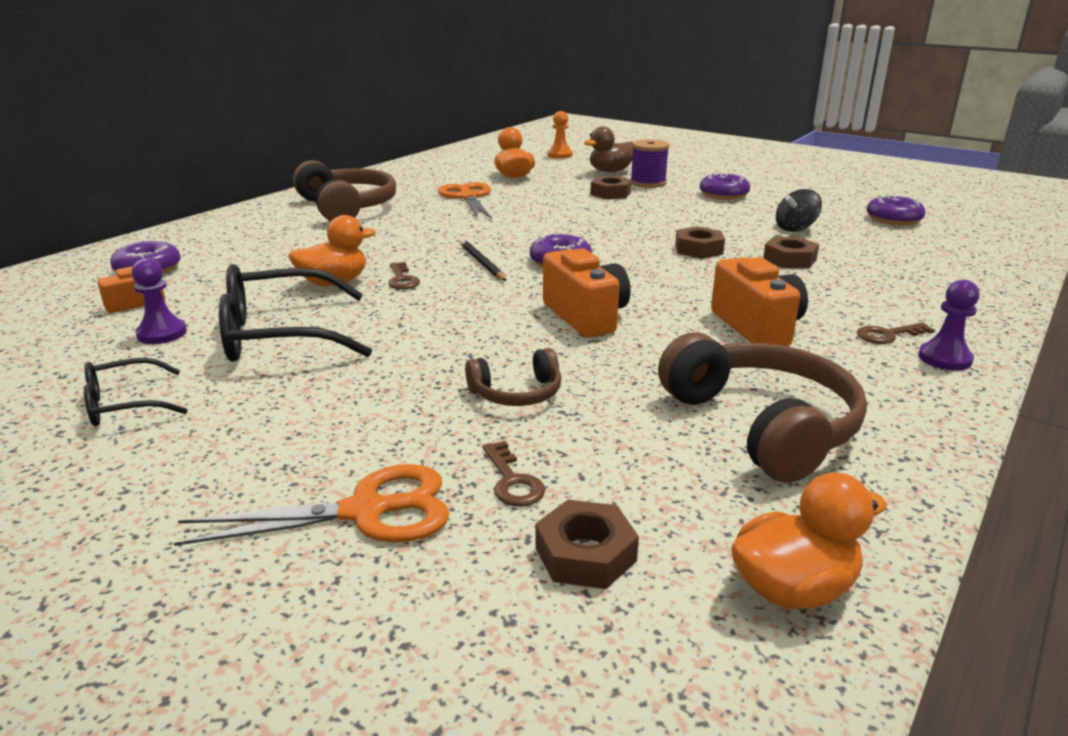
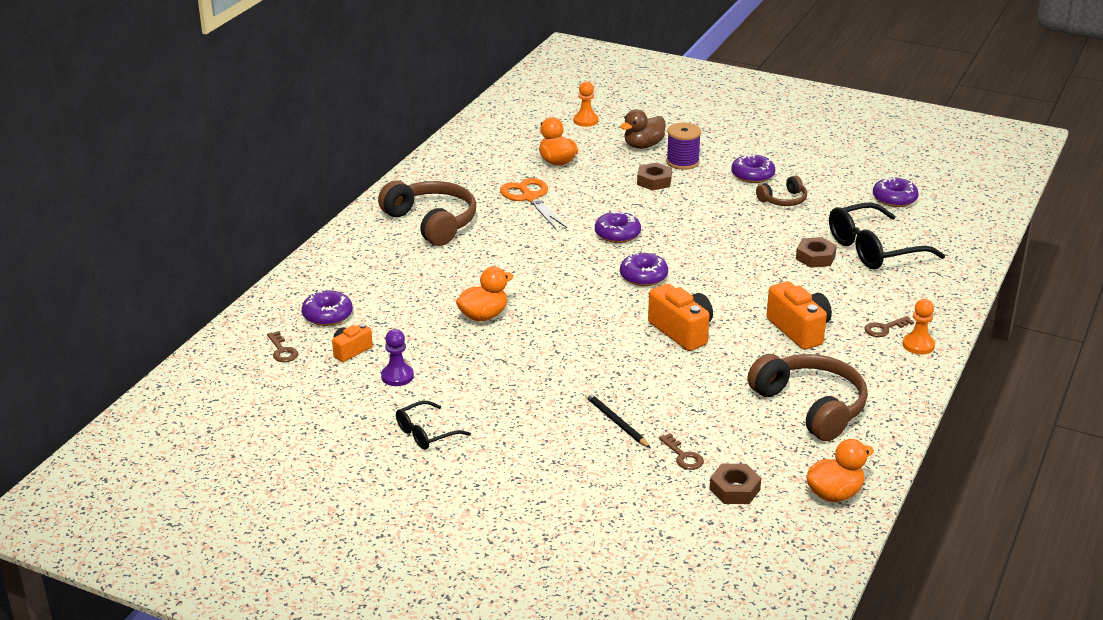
camera: 10 degrees left, 5 degrees up
orange scissors [174,464,449,546] -> none
black glasses [219,264,372,362] -> black glasses moved to [829,202,945,269]
brown key [388,262,420,290] -> brown key moved to [267,331,298,362]
black pencil [460,239,506,281] -> black pencil moved to [585,392,651,448]
brown headphones [465,348,562,406] -> brown headphones moved to [756,176,807,206]
brown nut [675,226,725,259] -> none
black spinning top [776,189,822,232] -> none
purple pawn [918,280,980,371] -> orange pawn [903,299,935,355]
none -> purple donut [595,211,641,243]

